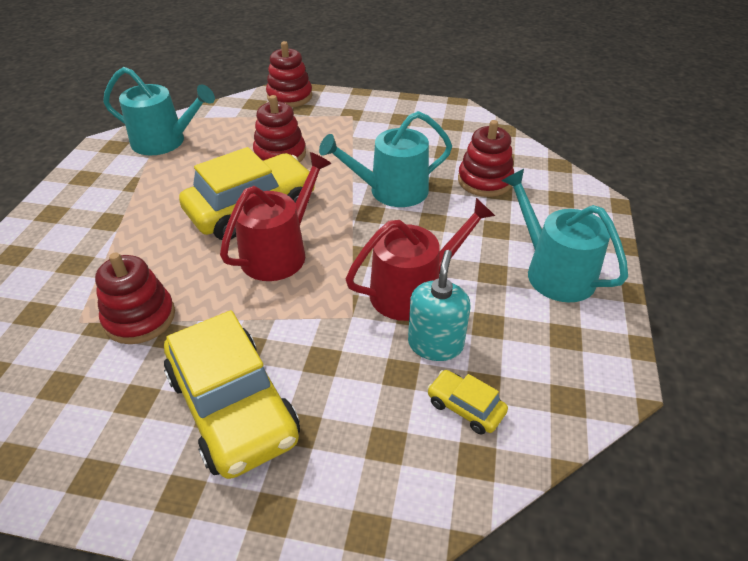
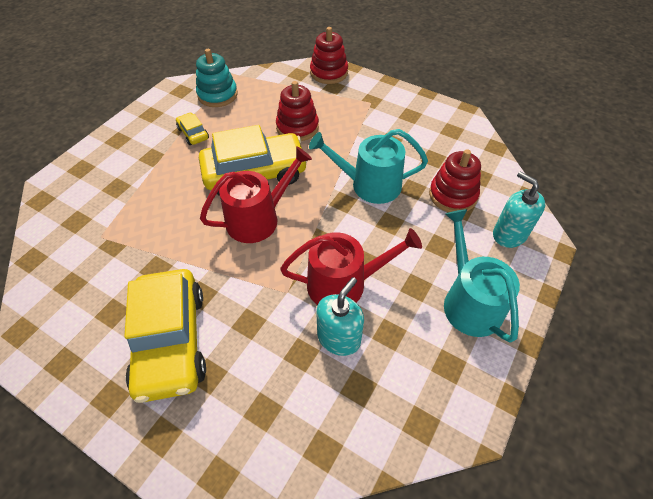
camera: 20 degrees right, 10 degrees up
red stacking toy [95,253,175,344] -> none
turquoise watering can [103,67,215,155] -> turquoise stacking toy [196,49,237,107]
yellow car [427,370,508,435] -> yellow car moved to [176,113,209,145]
none -> turquoise soap dispenser [493,171,545,248]

